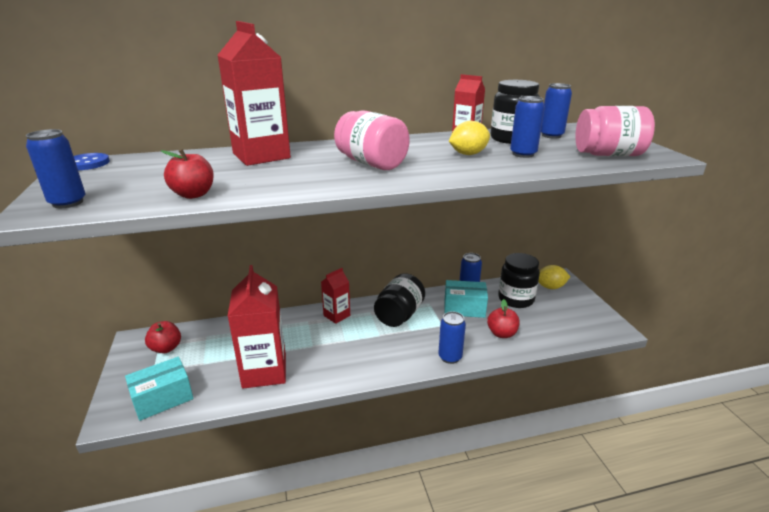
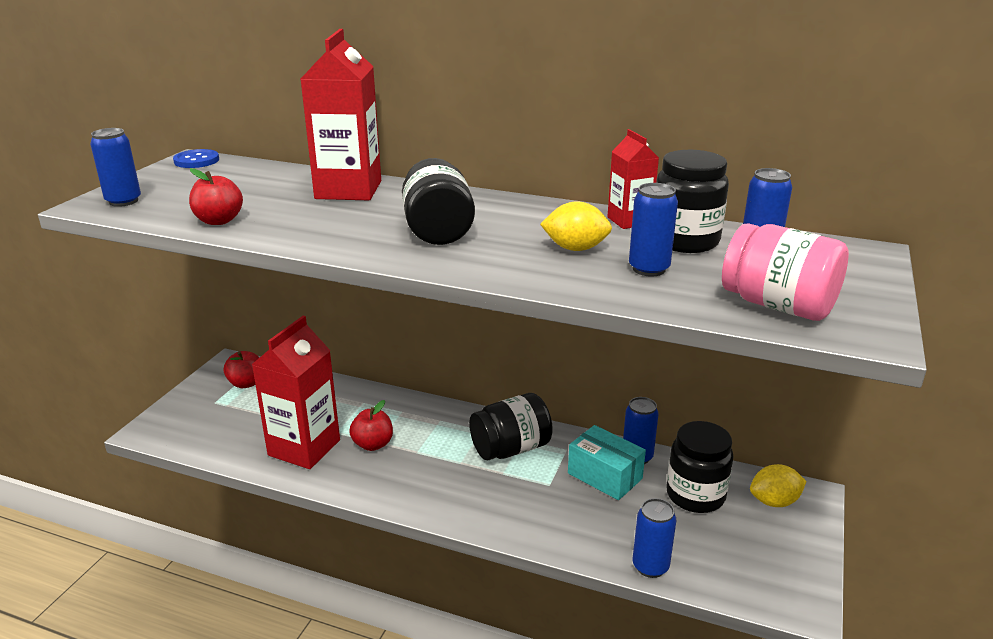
camera: 35 degrees right, 0 degrees up
turquoise box [125,356,194,421] -> none
red carton [321,268,350,324] -> none
pink jar [334,110,410,170] -> black jar [402,158,475,245]
blue can [438,311,466,364] -> blue can moved to [633,498,676,578]
red apple [487,299,520,338] -> red apple moved to [349,400,393,451]
yellow lemon [539,265,570,289] -> yellow lemon turned 45 degrees counterclockwise [750,464,806,507]

